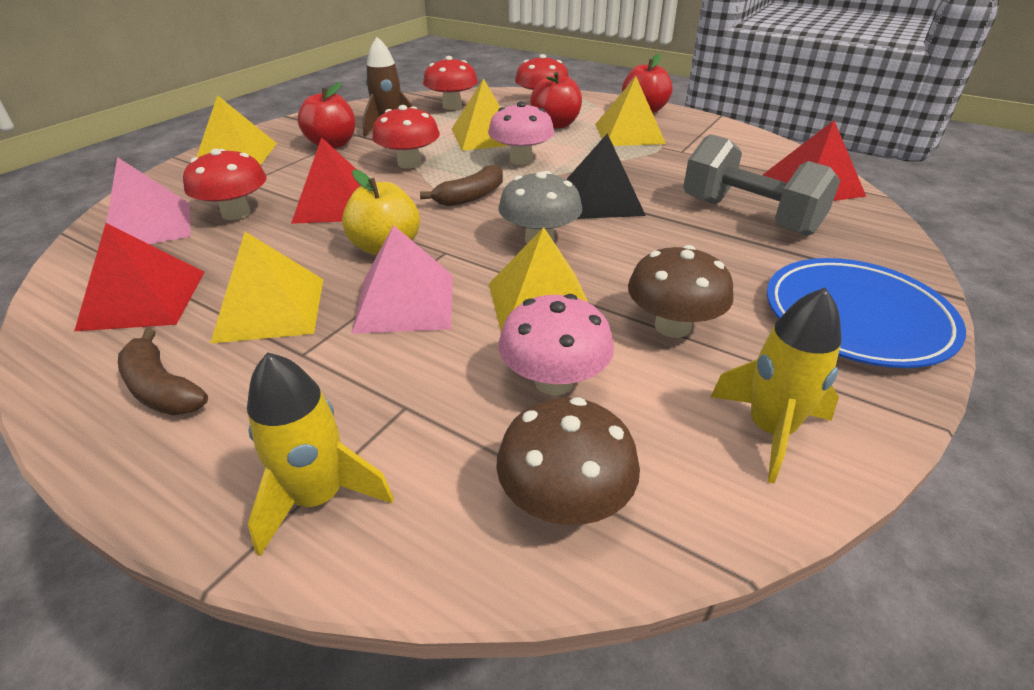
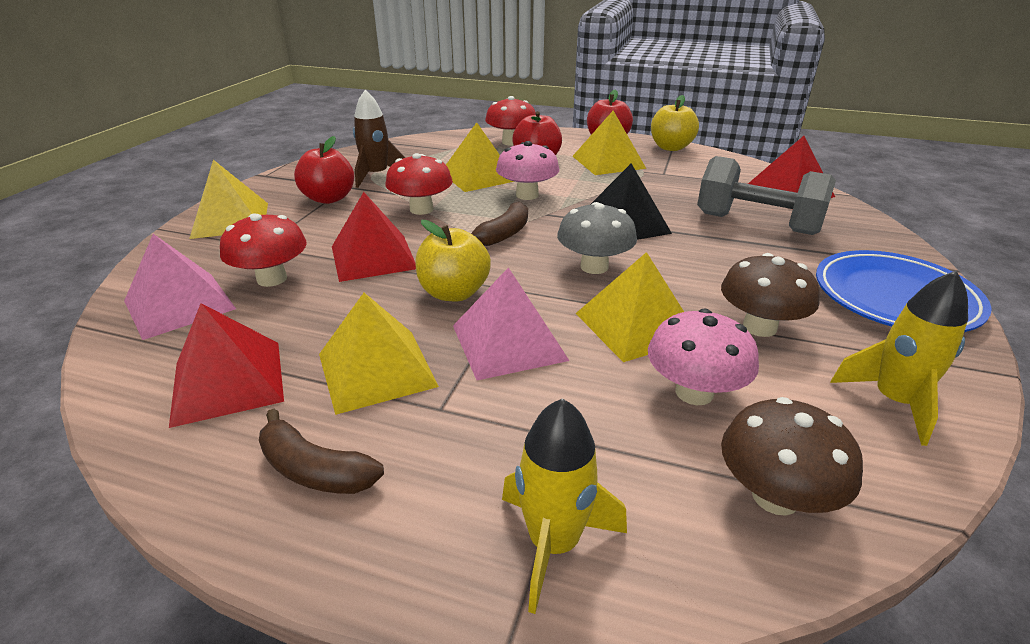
camera: 15 degrees left, 5 degrees down
red mushroom [423,56,478,110] -> none
none -> yellow apple [651,95,699,151]

